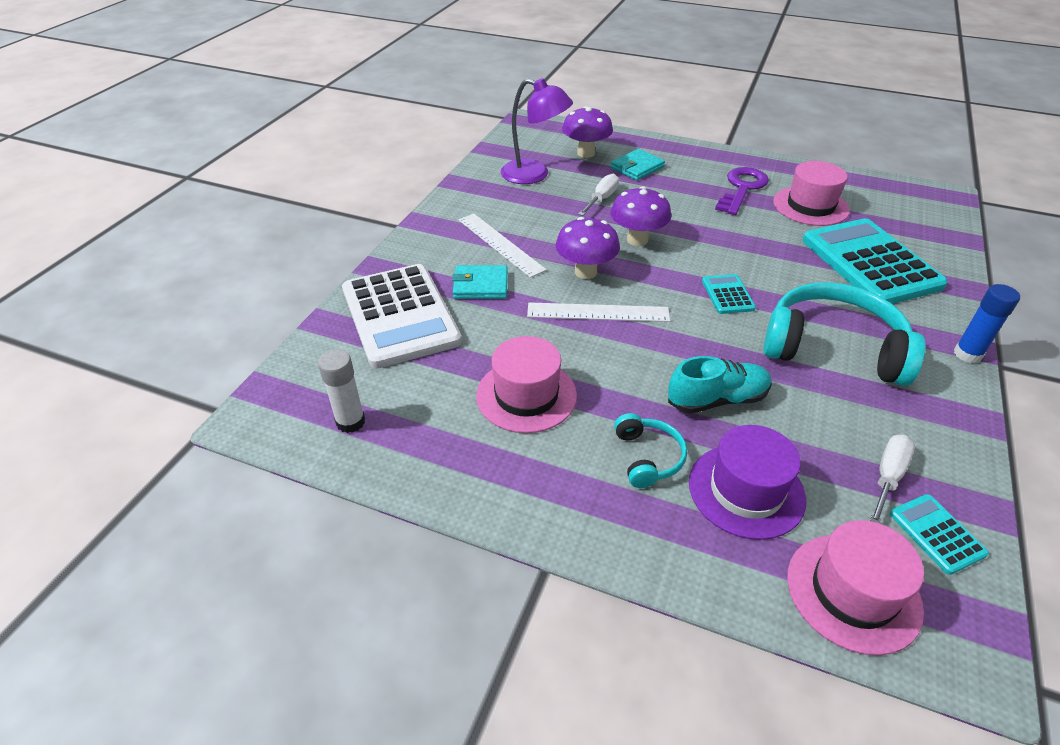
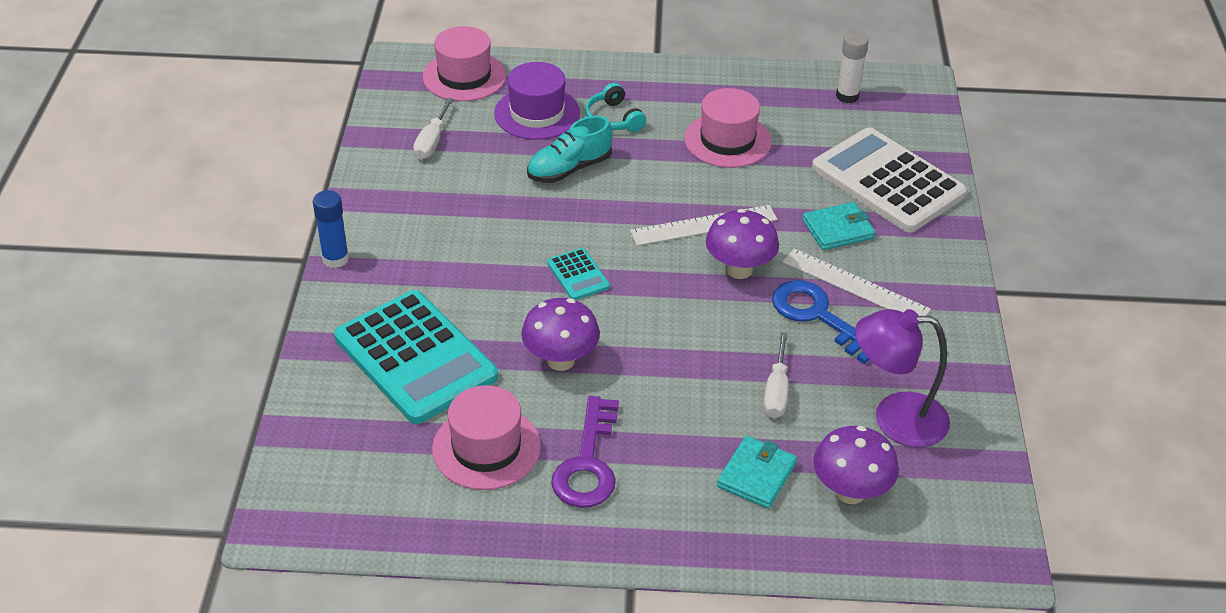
camera: 160 degrees right, 0 degrees up
purple mushroom [610,186,671,246] -> purple mushroom moved to [521,298,600,371]
turquoise headphones [763,282,925,386] -> none
turquoise calculator [890,494,989,575] -> none
none -> blue key [772,280,870,364]

